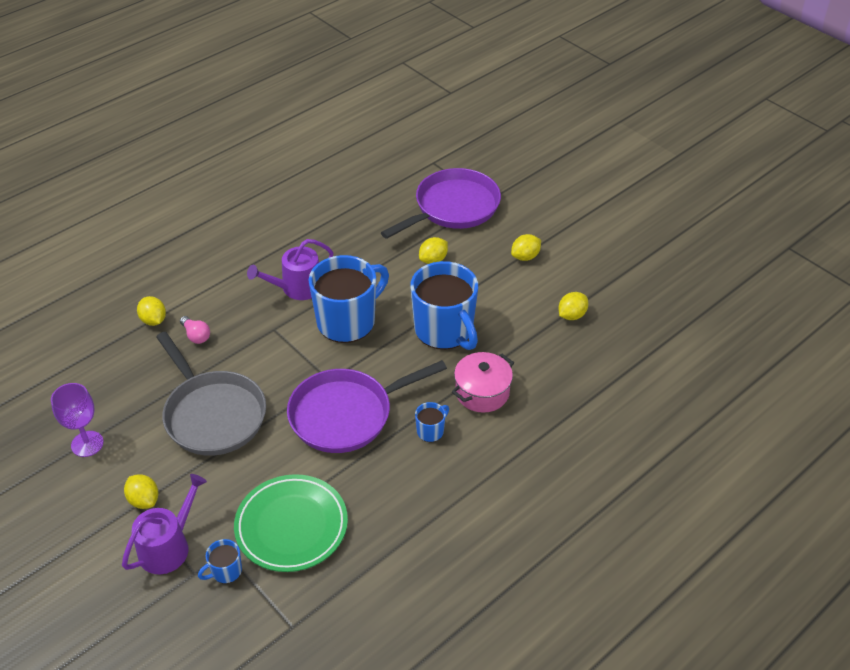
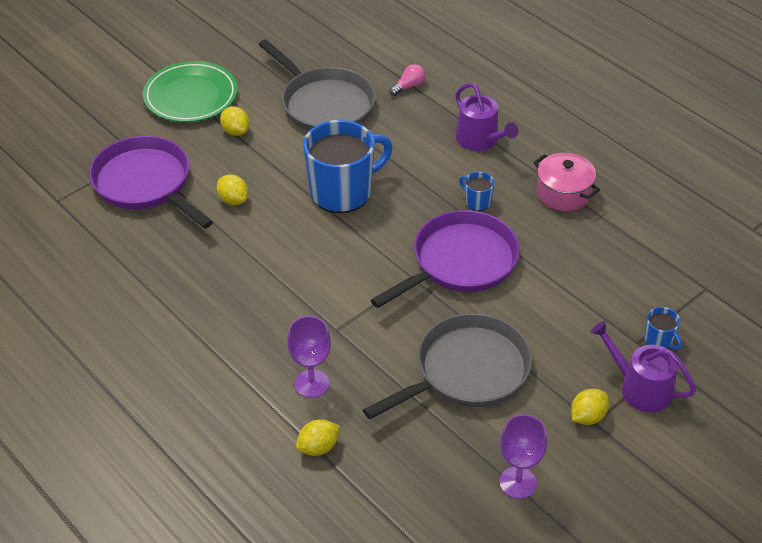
camera: 90 degrees left, 0 degrees up
pink light bulb [180,316,210,344] -> pink light bulb moved to [389,64,426,96]
green plate [234,474,348,572] -> green plate moved to [143,61,238,122]
purple watering can [247,239,334,300] -> purple watering can moved to [455,83,518,151]
purple pan [287,360,447,453] -> purple pan turned 105 degrees counterclockwise [371,210,520,308]
blue mug [309,255,389,343] -> none
pink pot [452,352,514,413] -> pink pot moved to [533,153,600,211]
yellow lemon [558,292,588,320] -> grey pan [258,39,376,131]
none -> purple goblet [287,316,331,398]

